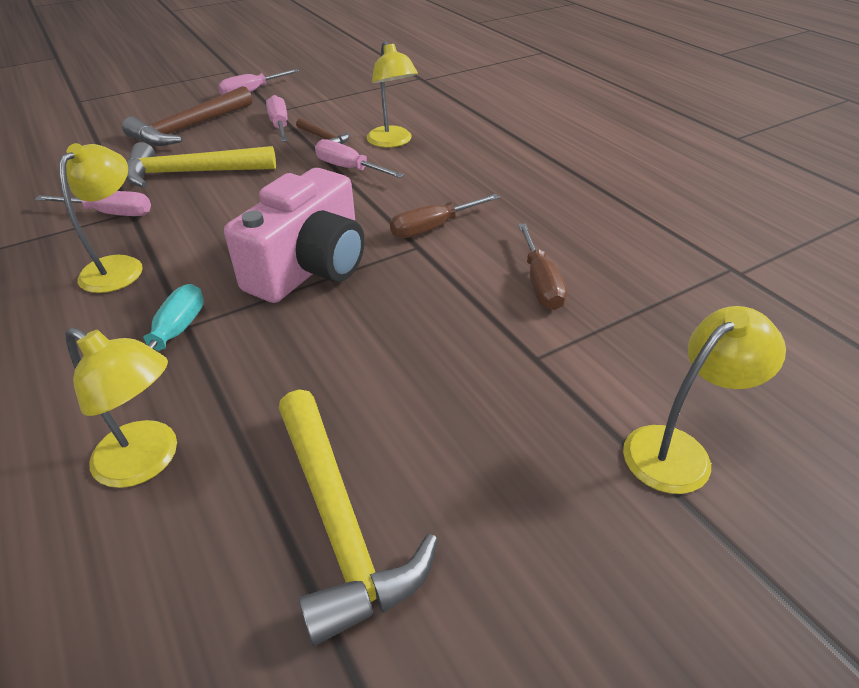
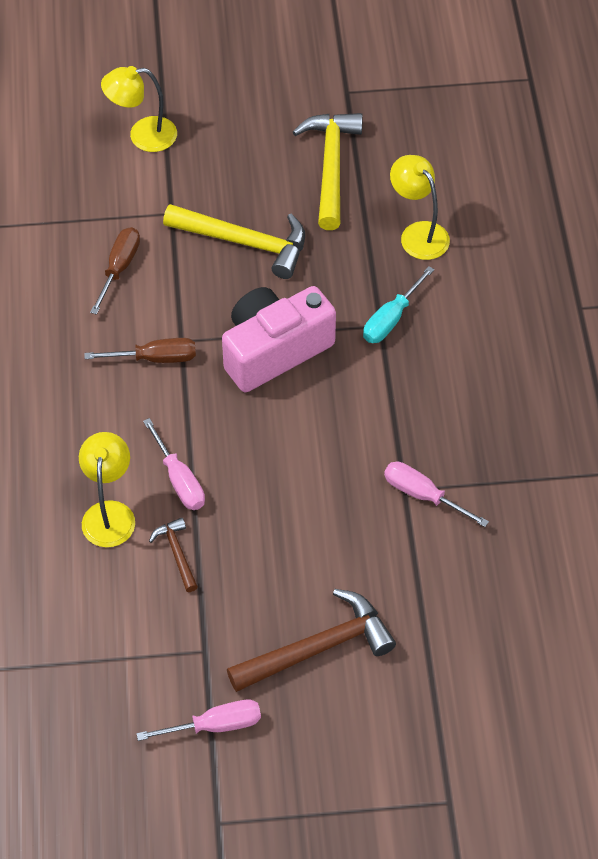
camera: 155 degrees left, 15 degrees up
yellow lamp [59,143,143,293] -> none
yellow hammer [126,142,276,188] -> yellow hammer moved to [163,204,305,279]
pink screwdriver [266,95,288,142] -> none

